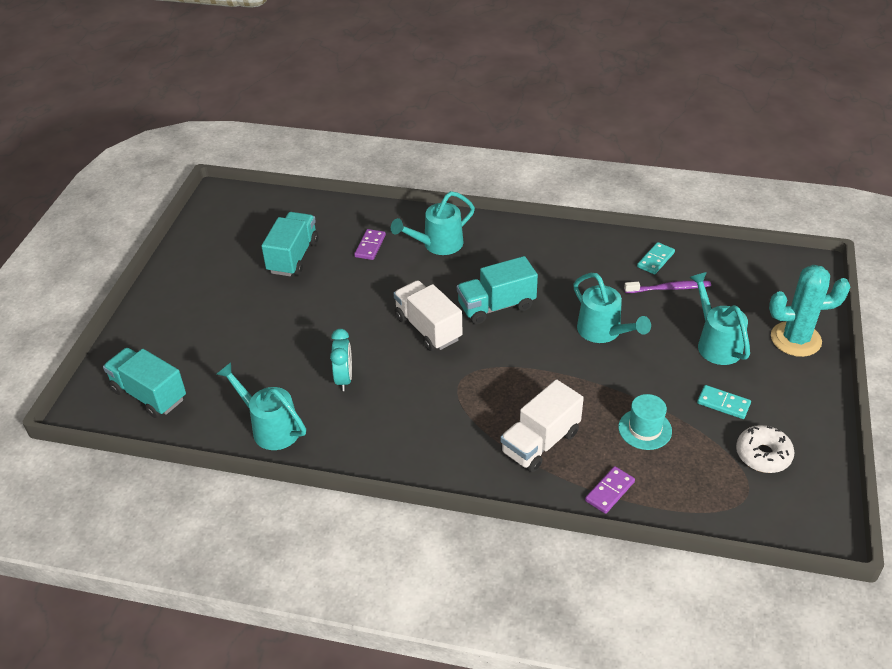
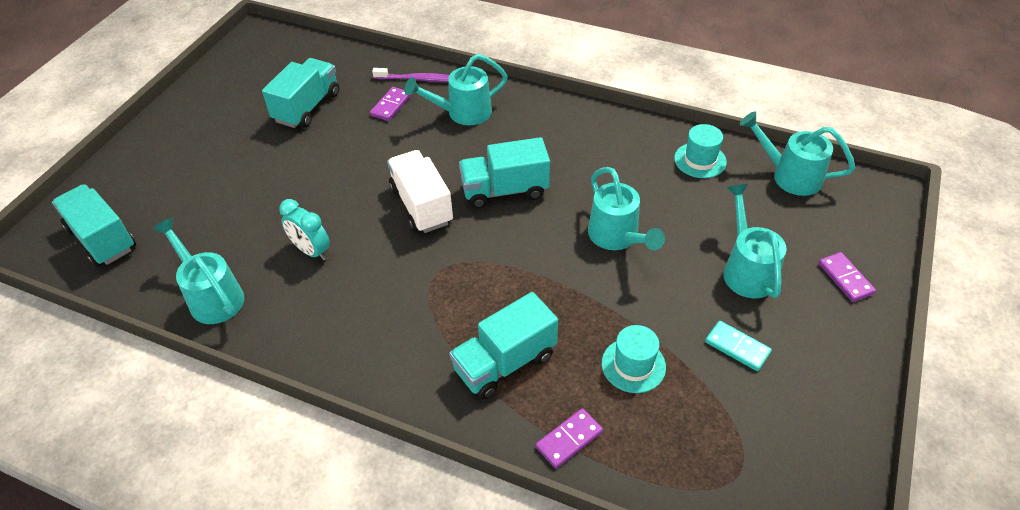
camera: 10 degrees right, 5 degrees up
turquoise clock [330,329,352,391] -> turquoise clock turned 120 degrees clockwise [279,199,330,260]
white truck [500,379,584,472] -> turquoise truck [449,292,558,400]
purple toothbrush [624,281,711,293] -> purple toothbrush moved to [372,68,449,82]
turquoise domino [637,242,675,274] -> turquoise hat [674,124,727,178]
white donut [736,425,794,473] -> none
turquoise cactus [769,265,850,357] -> purple domino [819,252,876,302]
none -> turquoise watering can [740,111,855,196]

